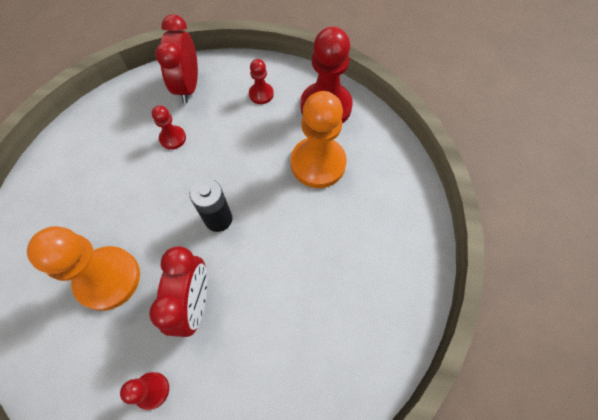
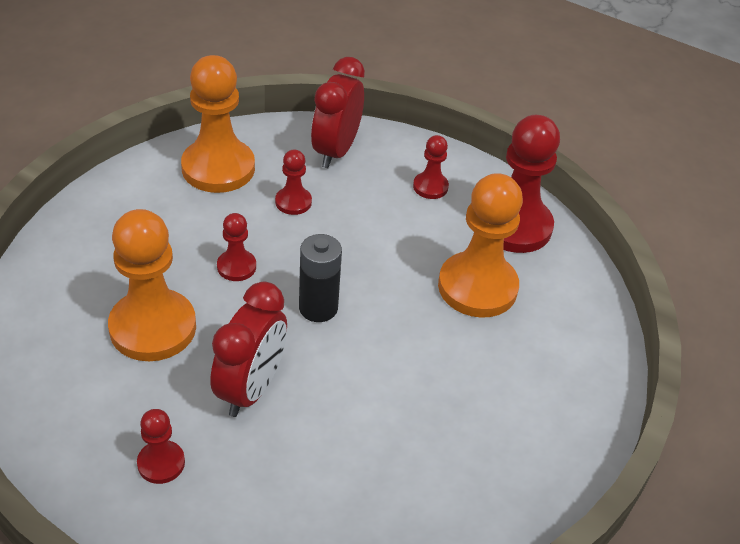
camera: 15 degrees right, 20 degrees down
none -> orange pawn [181,55,255,193]
none -> red pawn [217,213,256,281]

